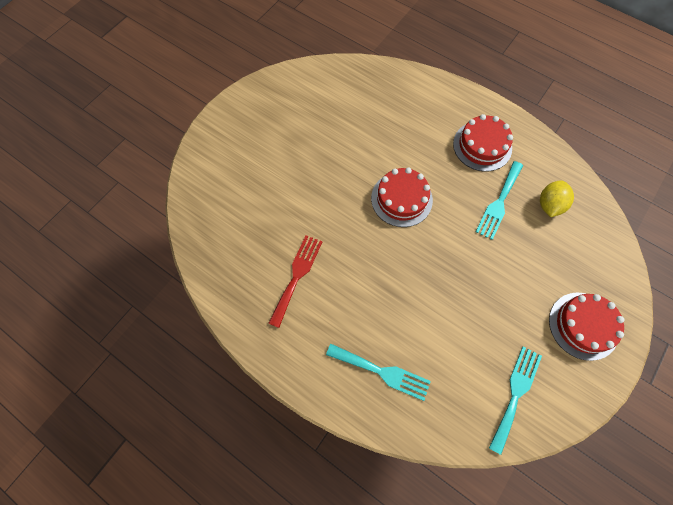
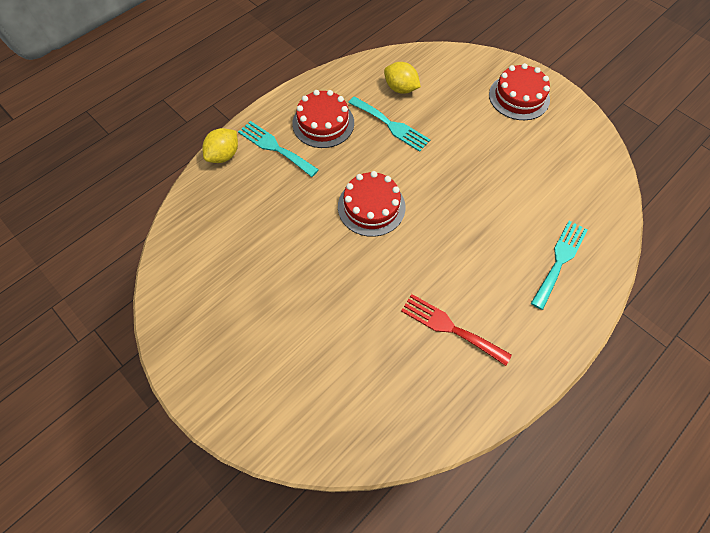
camera: 80 degrees left, 5 degrees down
turquoise fork [489,346,542,455] -> turquoise fork moved to [238,121,319,177]
none -> yellow lemon [202,128,238,163]

